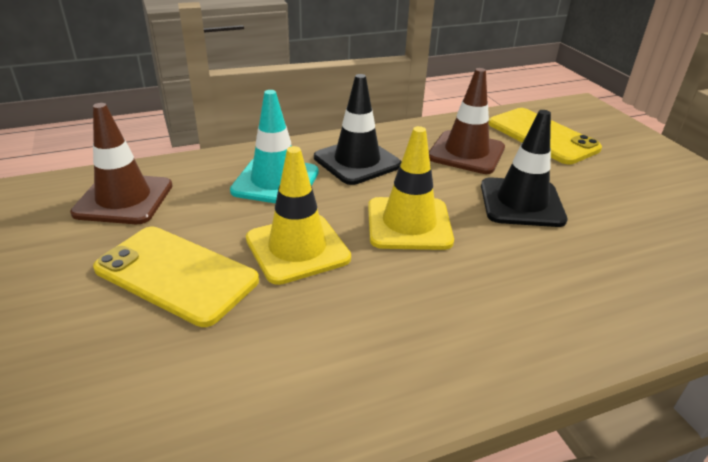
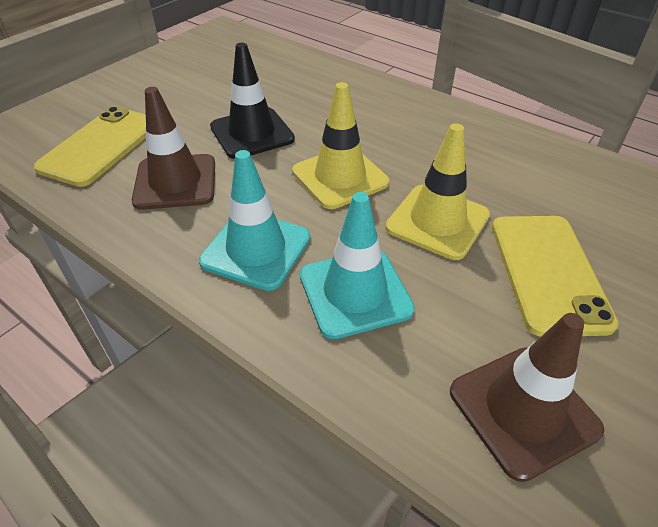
camera: 120 degrees left, 10 degrees up
black traffic cone [314,74,401,185] -> turquoise traffic cone [199,150,310,291]

